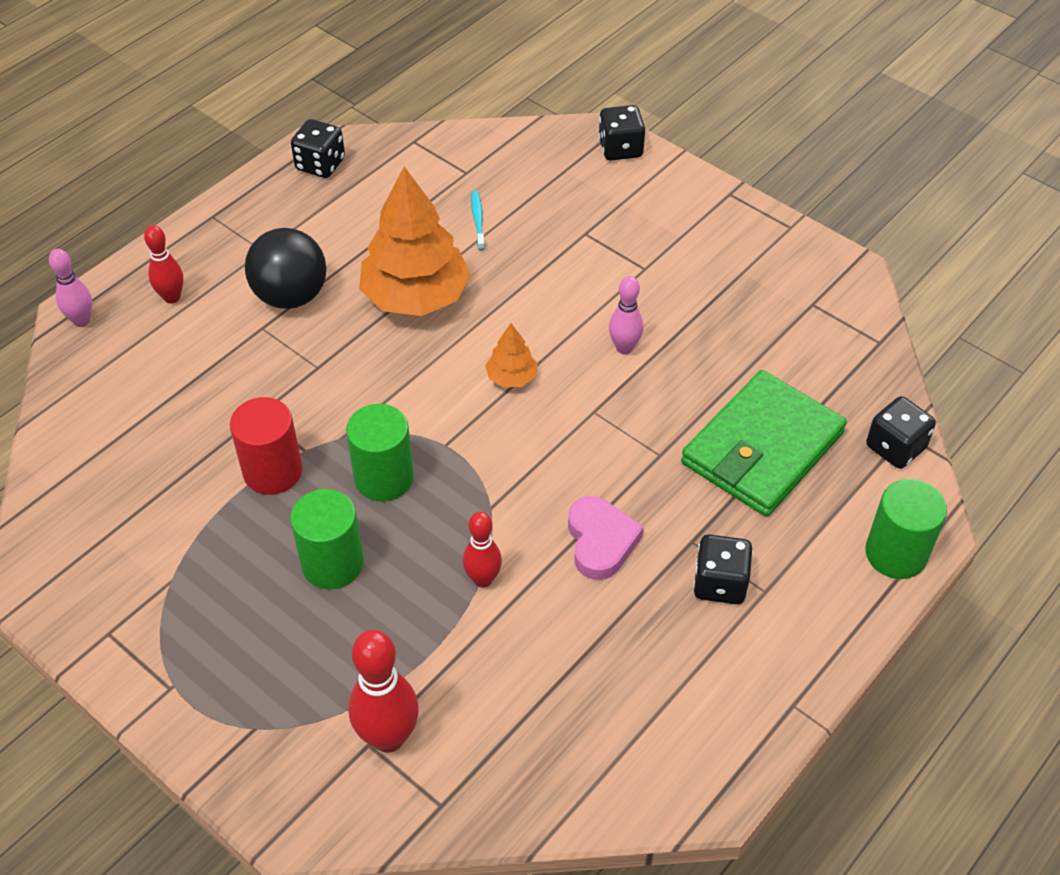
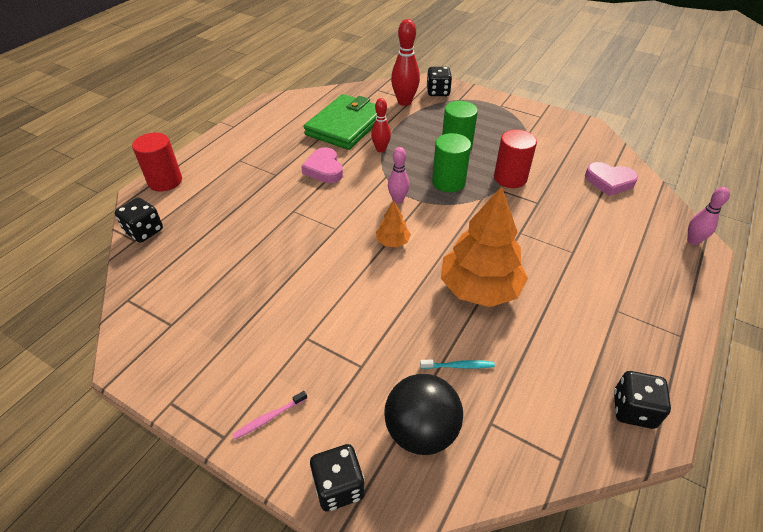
camera: 170 degrees right, 5 degrees down
red bowling pin [144,225,183,304] -> none
black ball [245,228,326,309] -> black ball moved to [384,374,463,455]
turquoise toothbrush [471,190,485,250] -> turquoise toothbrush turned 75 degrees counterclockwise [420,360,495,369]
pink bowling pin [609,276,643,354] -> pink bowling pin moved to [388,147,410,204]
green wallet [681,370,847,517] -> green wallet moved to [304,94,377,150]
black dice [693,534,753,605] -> black dice moved to [427,67,452,96]
green cylinder [865,479,947,579] -> red cylinder [132,133,182,192]
none -> pink toothbrush [232,391,308,439]
none -> pink heart [585,162,638,196]

